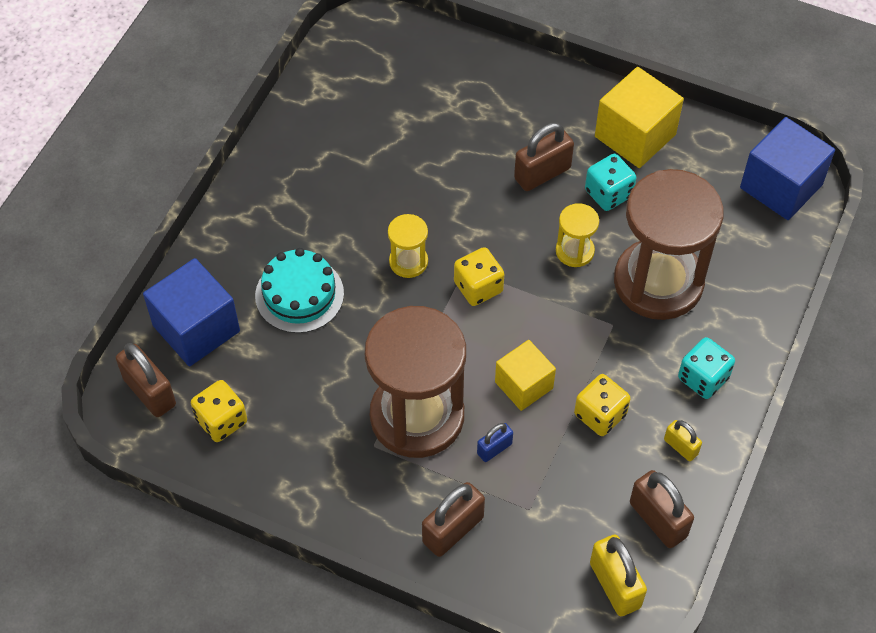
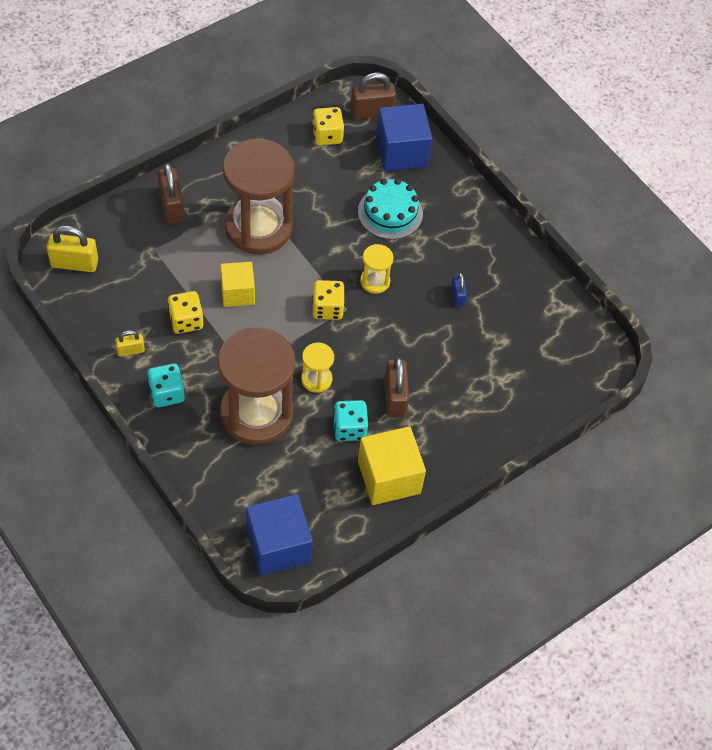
camera: 115 degrees right, 0 degrees up
blue padlock [477,423,513,462] -> blue padlock moved to [451,272,467,306]
brown padlock [630,470,694,548] -> none

